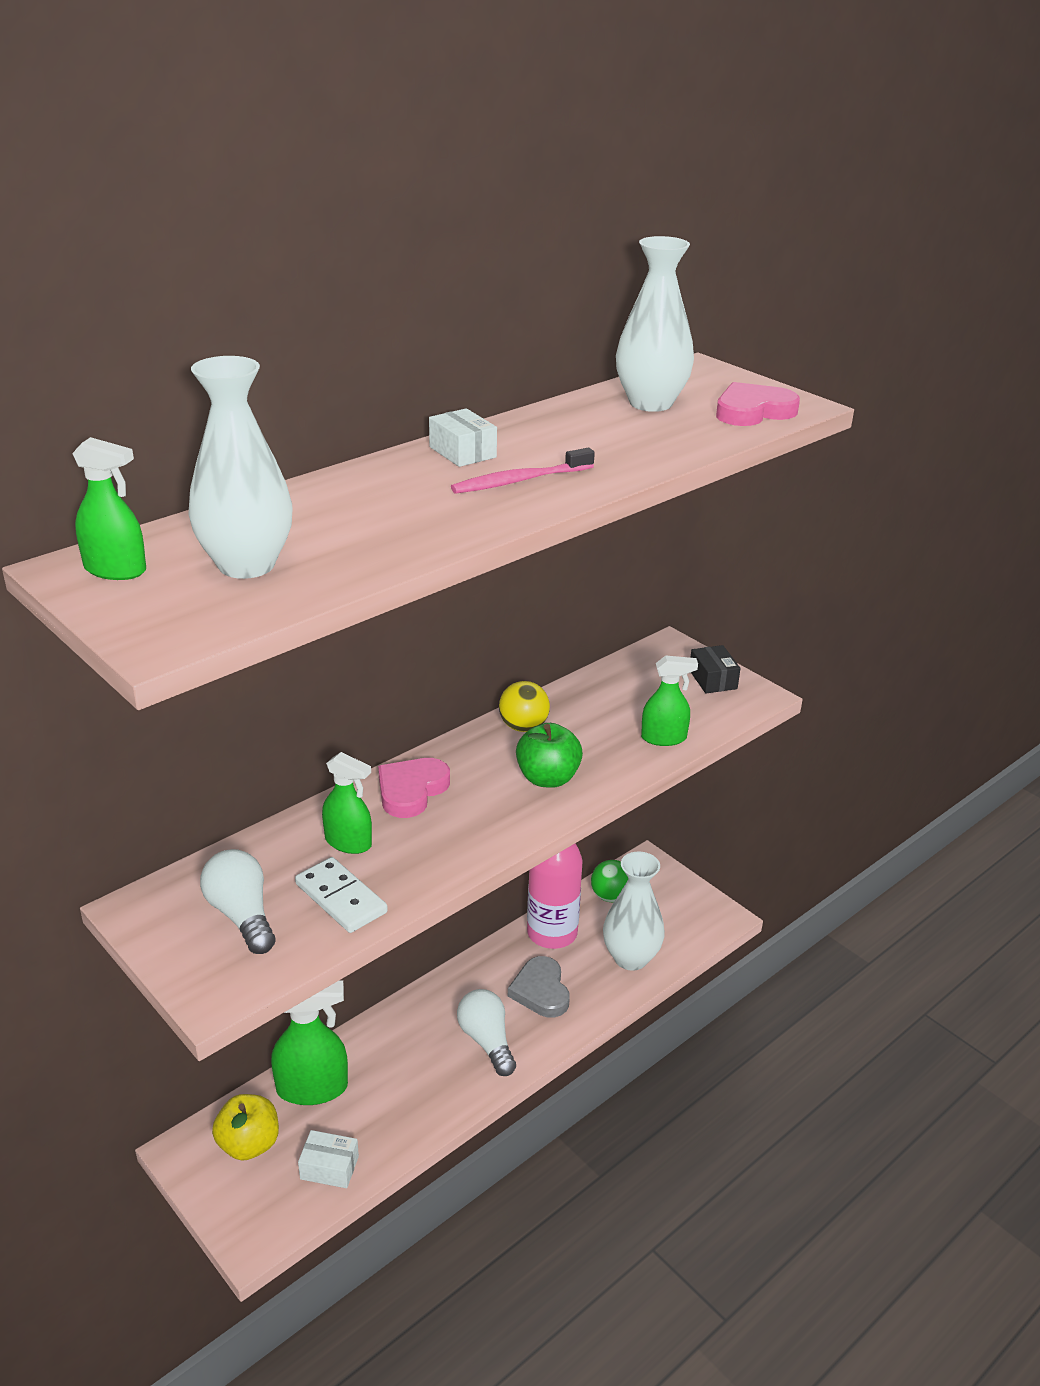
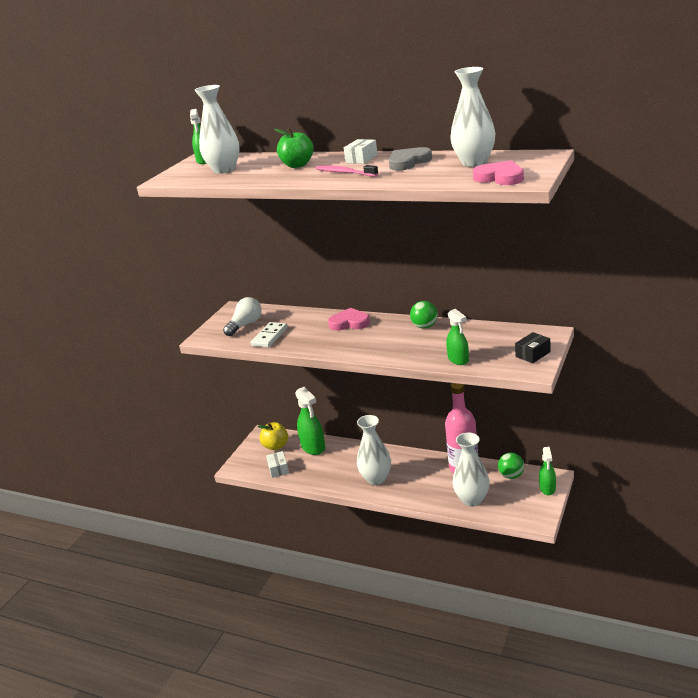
camera: 70 degrees right, 5 degrees down
green spray bottle [322,752,372,854] -> green spray bottle moved to [539,447,556,495]
white light bulb [457,989,516,1076] -> white vase [357,415,391,485]
yellow ball [499,681,550,732] -> green ball [410,301,438,328]
grey heart [508,956,570,1017] -> grey heart moved to [389,147,432,171]
green apple [516,723,583,788] -> green apple moved to [274,128,314,168]

